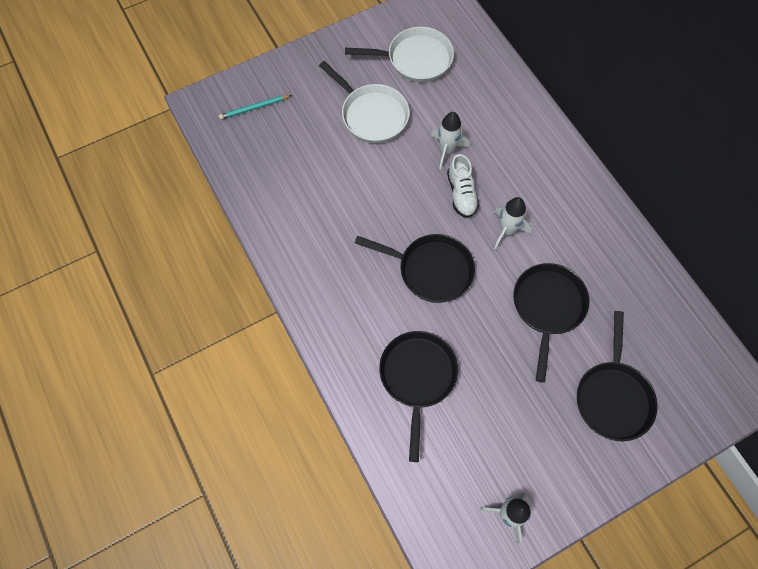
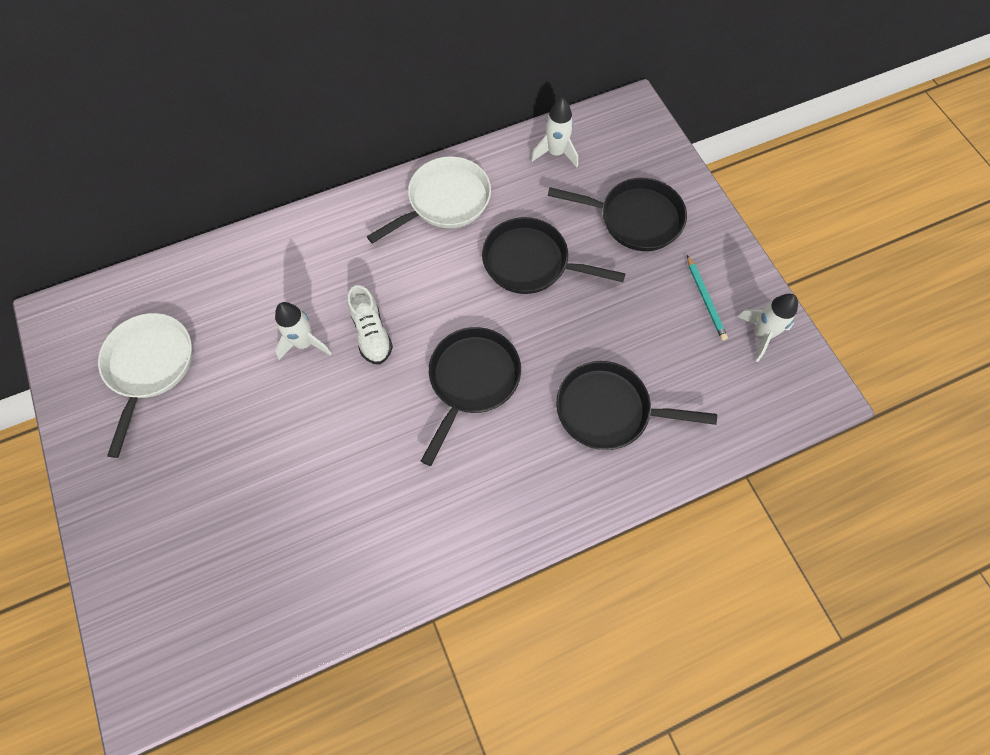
camera: 85 degrees left, 0 degrees up
turquoise pencil [219,95,291,120] -> turquoise pencil moved to [687,255,728,341]
white pan [319,61,410,143] -> white pan moved to [367,156,491,244]
white shoe [447,154,479,218] -> white shoe turned 75 degrees clockwise [347,285,393,364]
white rocket [494,197,532,250] -> white rocket moved to [531,98,578,167]

